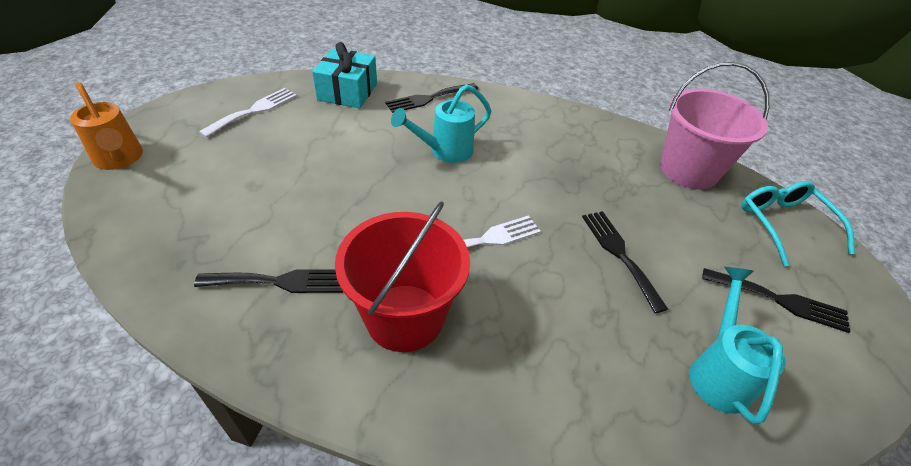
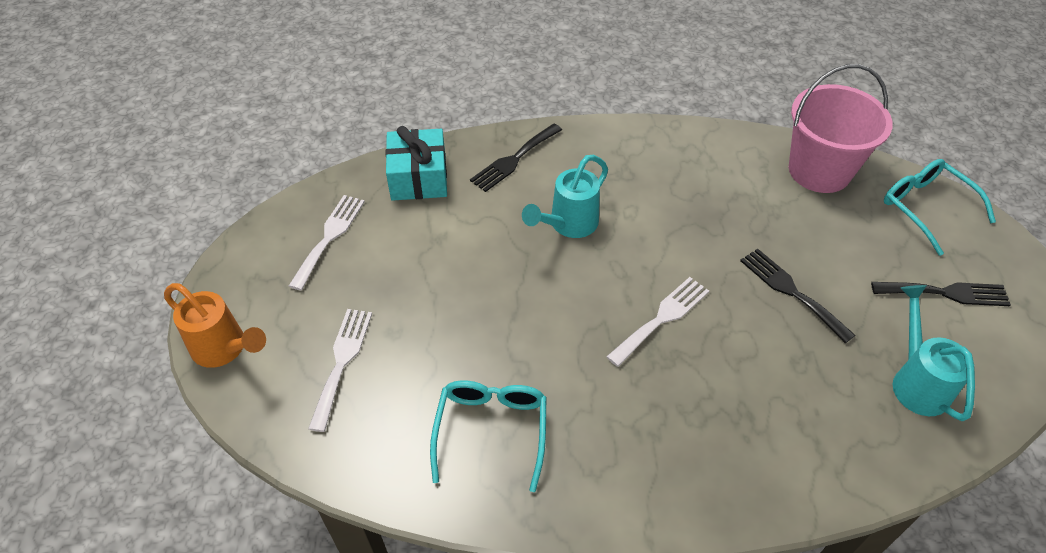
camera: 15 degrees left, 5 degrees up
black fork [194,269,343,293] -> turquoise glasses [430,380,547,492]
red bucket [335,201,470,352] -> none
none -> white fork [308,309,372,432]

